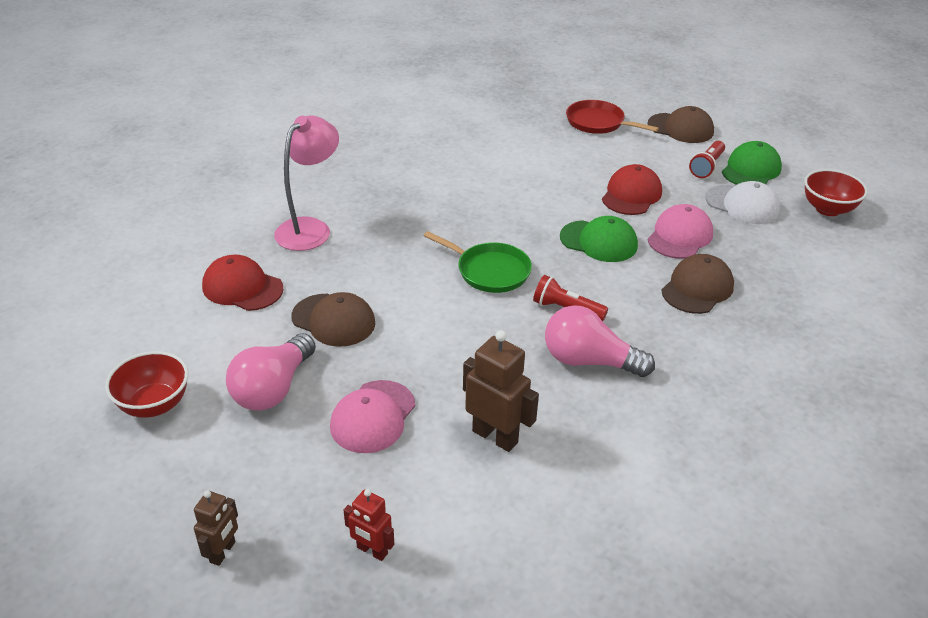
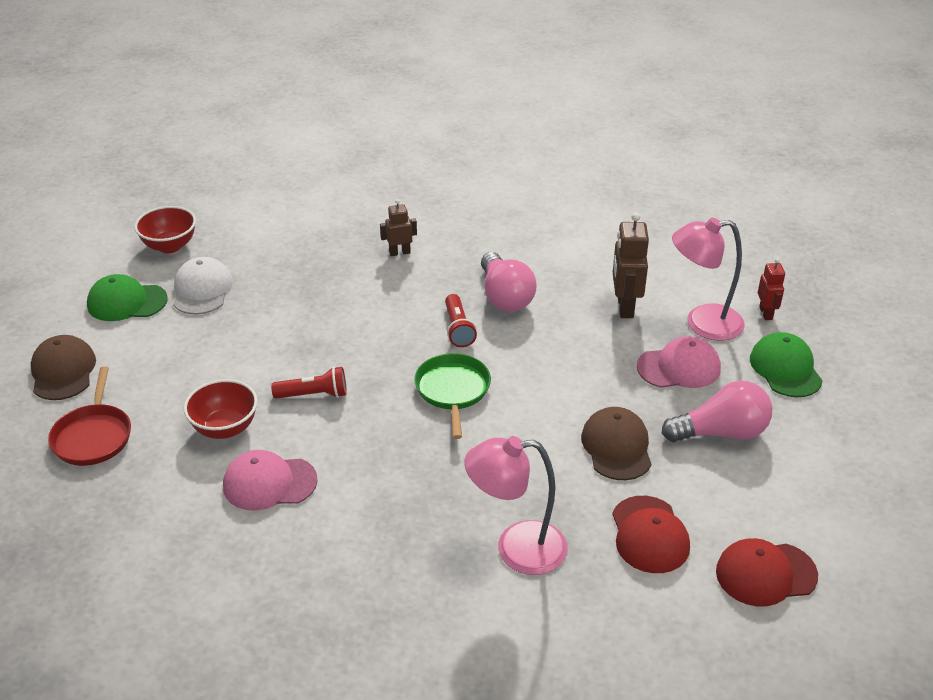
camera: 125 degrees left, 0 degrees up
red bowl [105,351,188,418] -> red bowl moved to [184,379,258,439]
brown robot [194,490,238,566] -> brown robot moved to [380,199,417,256]
green cap [560,216,638,262] -> green cap moved to [750,332,823,397]
red cap [602,164,662,215] -> red cap moved to [716,538,818,607]
pink cap [648,204,713,259] -> pink cap moved to [223,450,318,511]
brown cap [661,254,734,314] -> none
red flashlight [689,141,725,178] -> red flashlight moved to [271,367,347,399]
none -> pink lamp [672,217,745,341]

